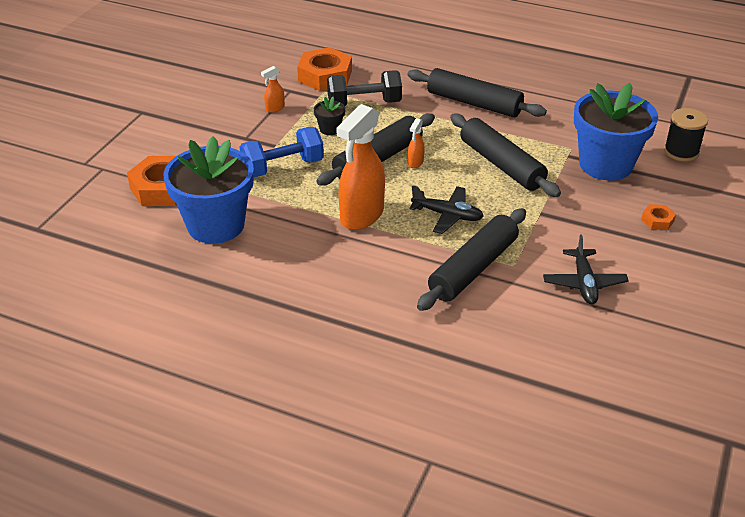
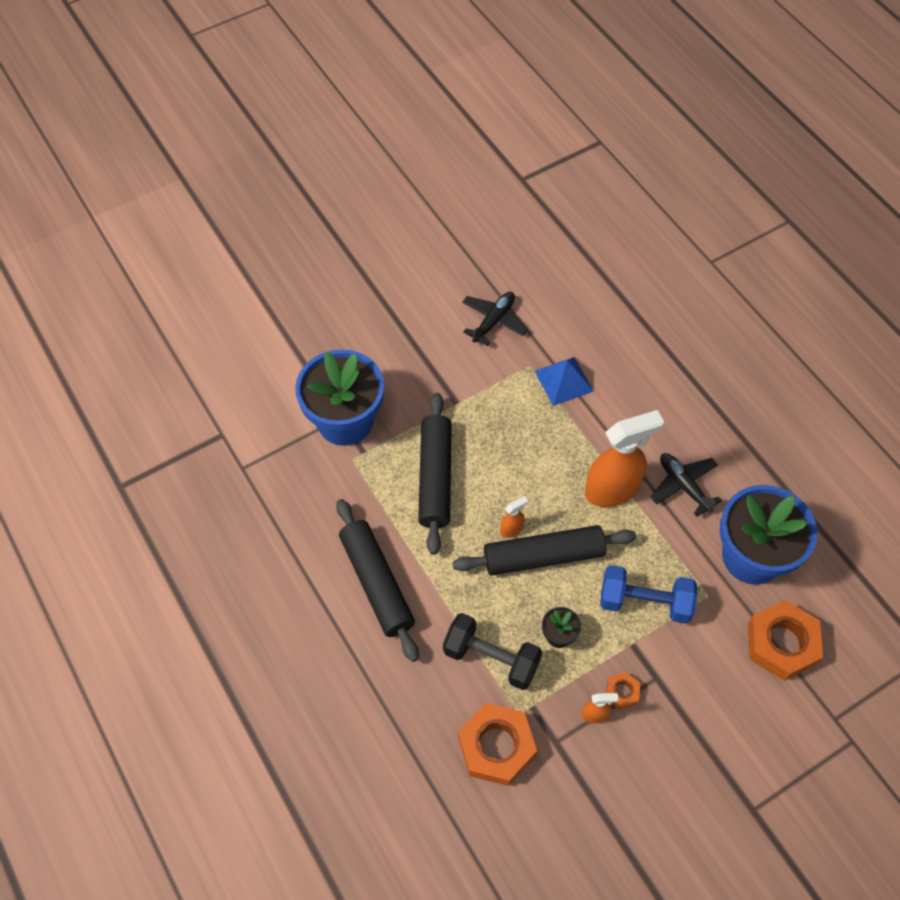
camera: 145 degrees left, 20 degrees up
black plane [409,185,484,234] -> black plane moved to [650,453,722,517]
black rolling pin [417,208,526,311] -> blue pyramid [535,357,594,406]
orange nut [641,204,676,230] -> orange nut moved to [606,672,641,710]
black spool [664,108,708,162] -> none

